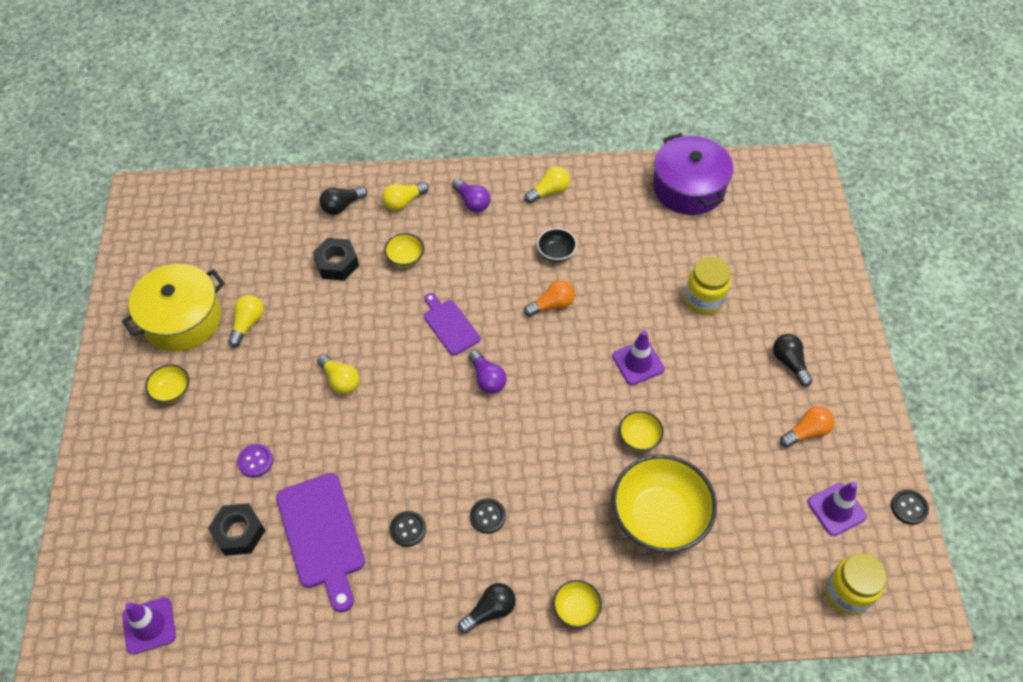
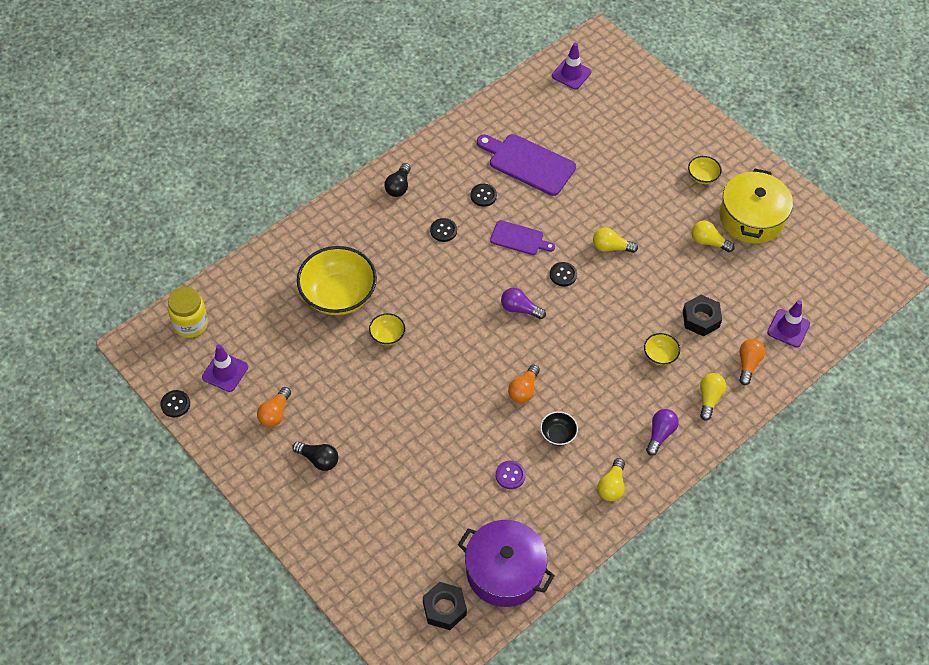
camera: 140 degrees right, 0 degrees up
black nut [208,503,265,556] -> black nut moved to [423,582,467,630]
yellow light bulb [228,295,264,347] -> yellow light bulb turned 135 degrees clockwise [692,220,735,252]
purple button [237,444,273,477] -> purple button moved to [496,461,526,489]
black light bulb [319,186,368,215] -> orange light bulb [739,339,765,385]
purple cutting board [424,293,481,356] -> purple cutting board moved to [490,220,555,255]
purple light bulb [452,179,491,212] -> purple light bulb turned 105 degrees clockwise [646,409,679,456]
yellow bowl [553,580,602,628] -> none
purple traffic cone [612,330,665,385] -> purple traffic cone moved to [767,300,810,347]
yellow jar [685,257,731,315] -> none
none -> black button [550,262,577,286]

